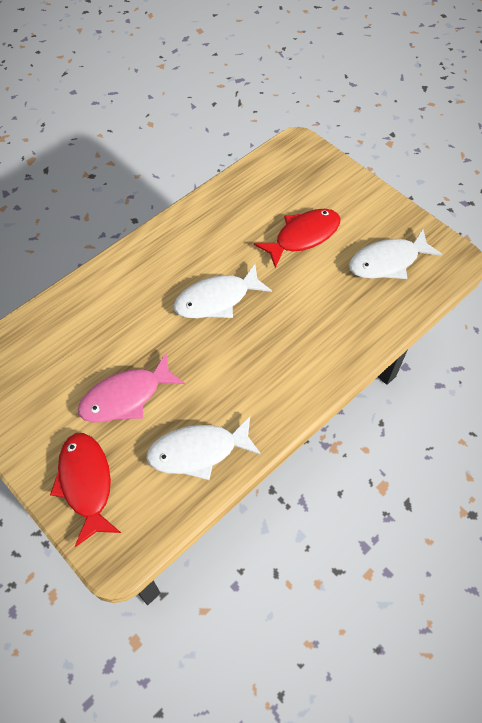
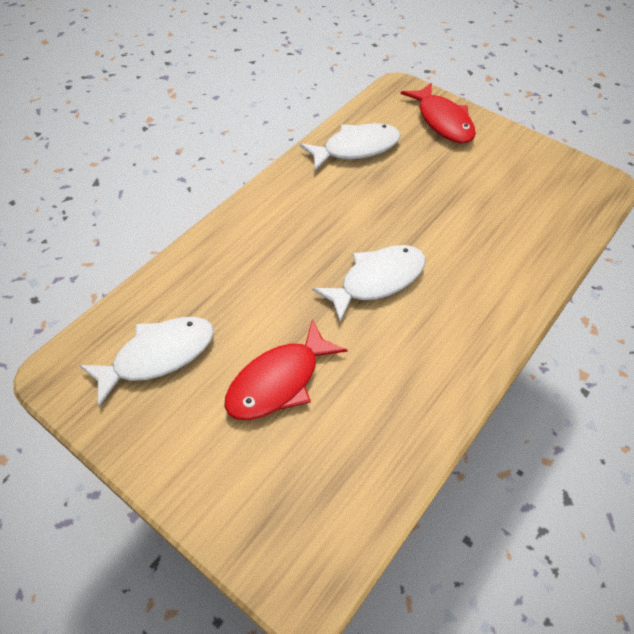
camera: 170 degrees right, 5 degrees down
pink fish [78,353,185,422] -> none

